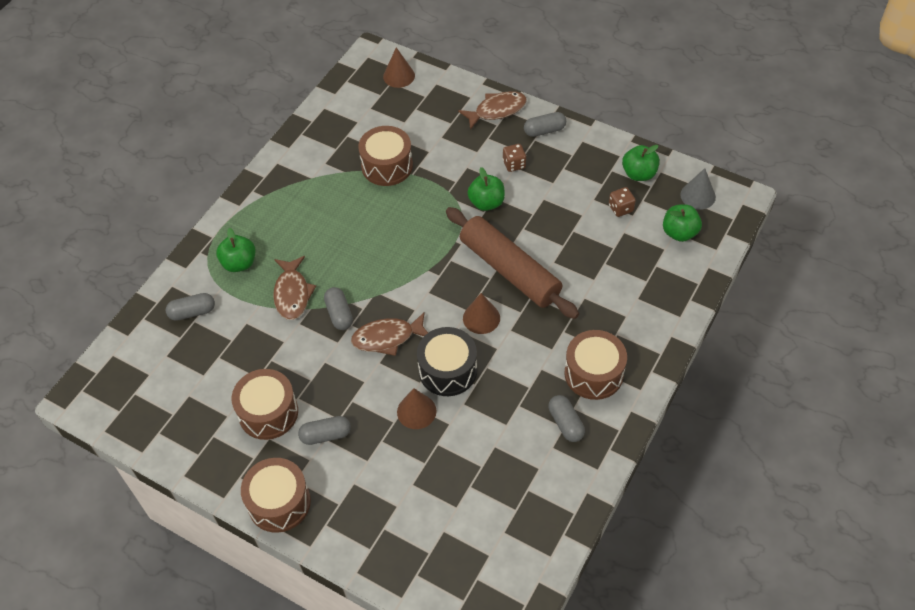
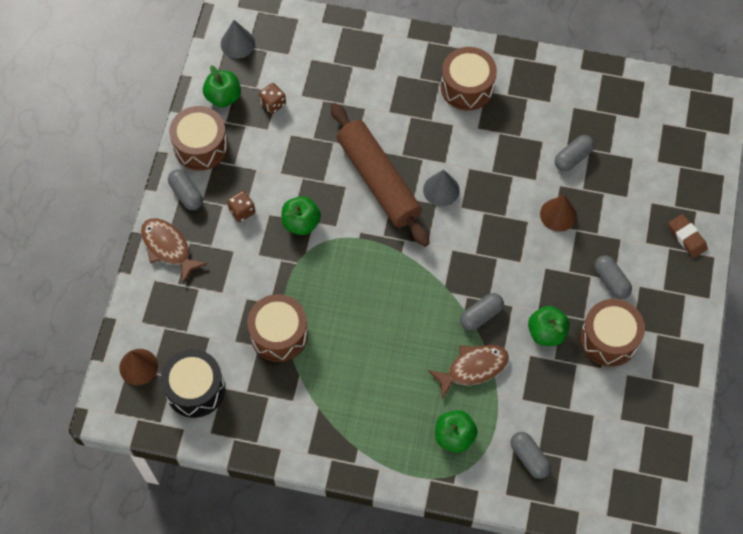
camera: 110 degrees left, 10 degrees up
brown drum [241,458,311,533] -> brown drum moved to [169,106,228,171]
brown fish [351,312,428,356] -> none
black drum [417,327,477,396] -> black drum moved to [161,349,225,418]
brown rolling pin [446,207,579,319] -> brown rolling pin turned 60 degrees counterclockwise [330,103,430,247]
brown cone [463,293,500,334] -> grey cone [423,169,460,207]
grey capsule [548,395,585,442] -> grey capsule moved to [555,135,594,171]
green apple [663,204,702,242] -> green apple moved to [528,306,570,346]
none -> brown eraser [668,214,708,258]

